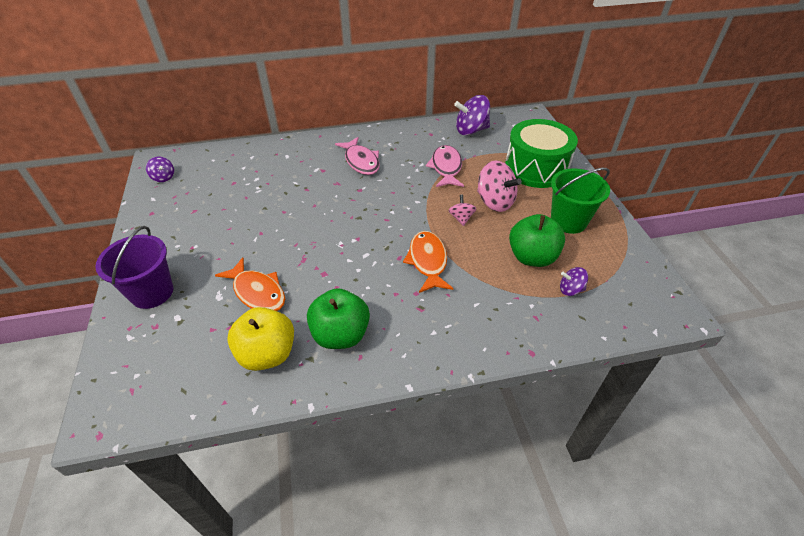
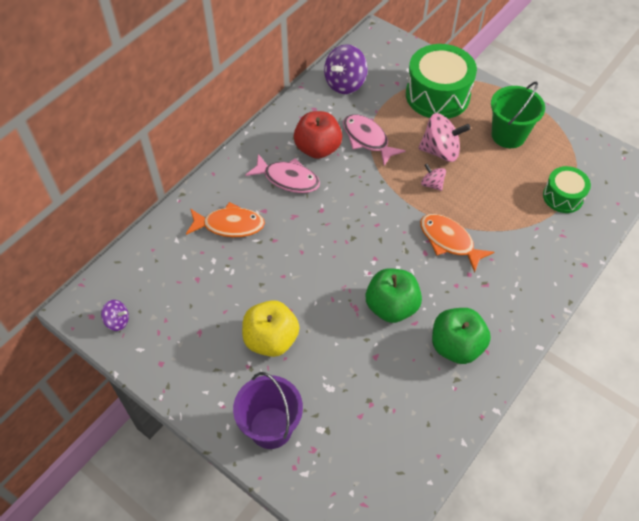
camera: 40 degrees left, 10 degrees up
orange fish [215,257,285,311] -> orange fish moved to [186,202,265,237]
yellow apple [227,307,294,371] -> yellow apple moved to [242,300,299,357]
green apple [509,214,565,267] -> green apple moved to [366,269,422,323]
purple spinning top [560,267,588,296] -> green drum [543,166,591,213]
none -> red apple [294,111,342,159]

